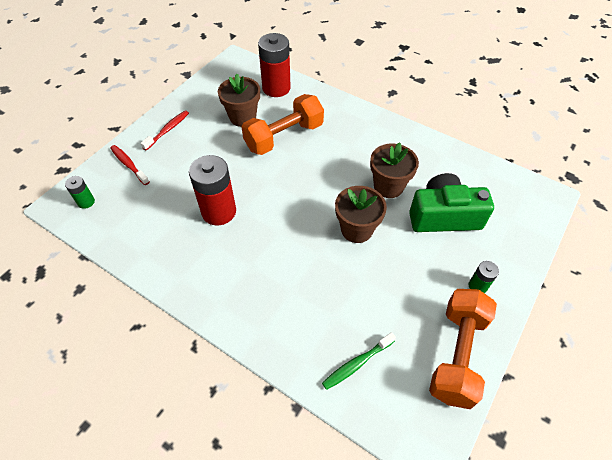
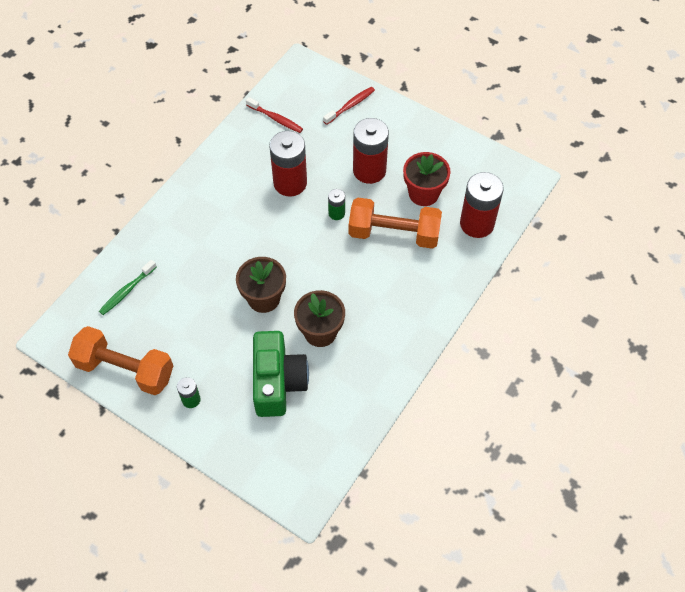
camera: 90 degrees right, 5 degrees up
green battery [65,176,95,209] -> green battery moved to [328,189,345,220]
red toothbrush [140,110,189,151] -> red toothbrush moved to [246,97,303,133]
brown flower pot [218,74,260,127] -> red flower pot [403,152,450,206]
orange dumbbell [242,94,324,155] -> orange dumbbell turned 45 degrees counterclockwise [349,198,442,249]
green toothbrush [322,332,396,390] -> green toothbrush turned 105 degrees counterclockwise [99,260,157,315]
none -> red battery [353,118,389,184]

